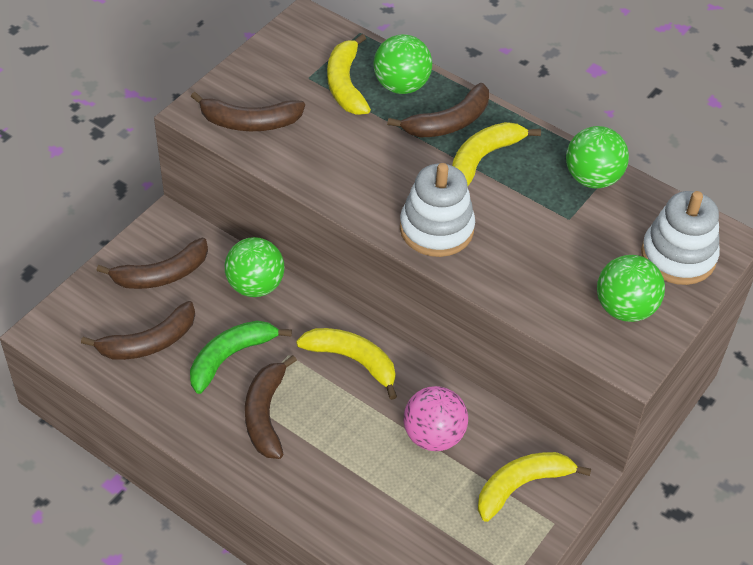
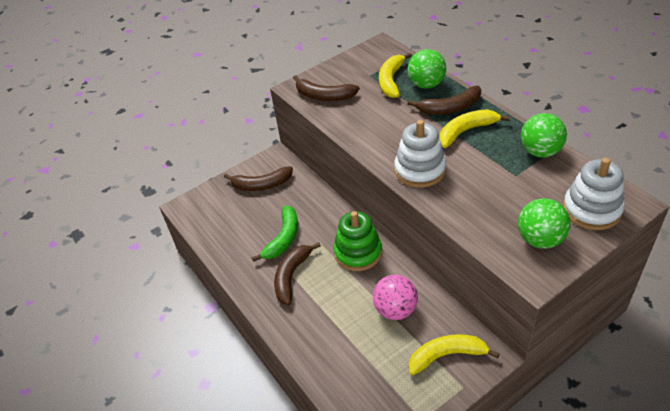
camera: 25 degrees right, 5 degrees down
brown banana [81,301,195,360] -> none
green banana [190,321,292,394] -> green banana turned 135 degrees clockwise [252,205,298,262]
green ball [225,237,284,297] -> none
yellow banana [296,328,397,400] -> green stacking toy [333,211,382,271]

